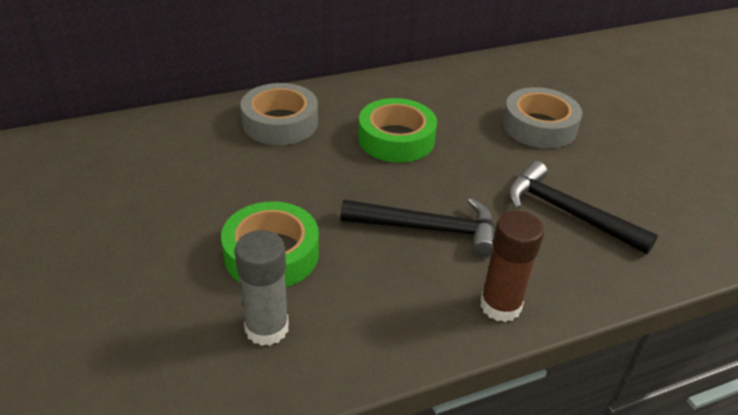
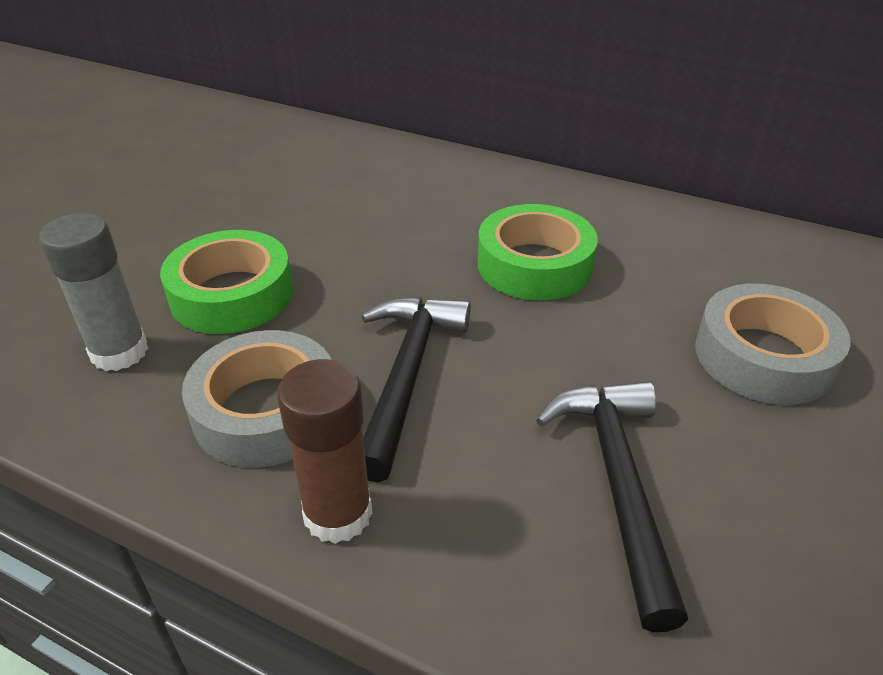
camera: 50 degrees right, 0 degrees up
grey tape [240,83,318,145] -> grey tape moved to [182,330,331,468]
black hammer [340,198,495,258] -> black hammer turned 135 degrees counterclockwise [361,296,471,482]

